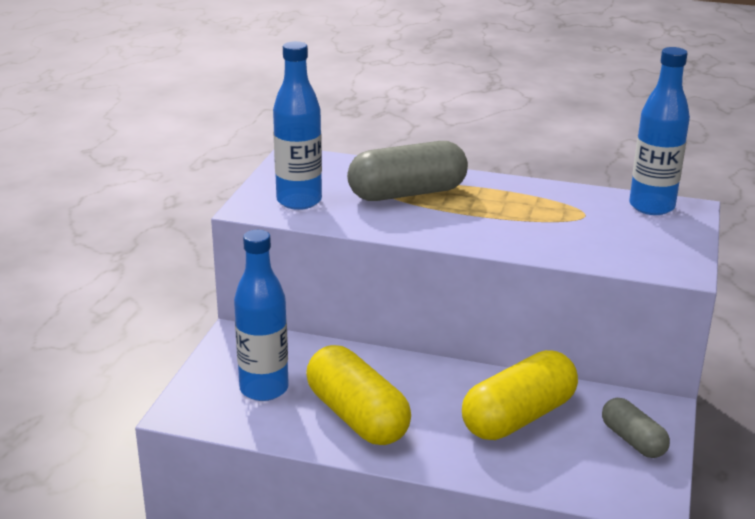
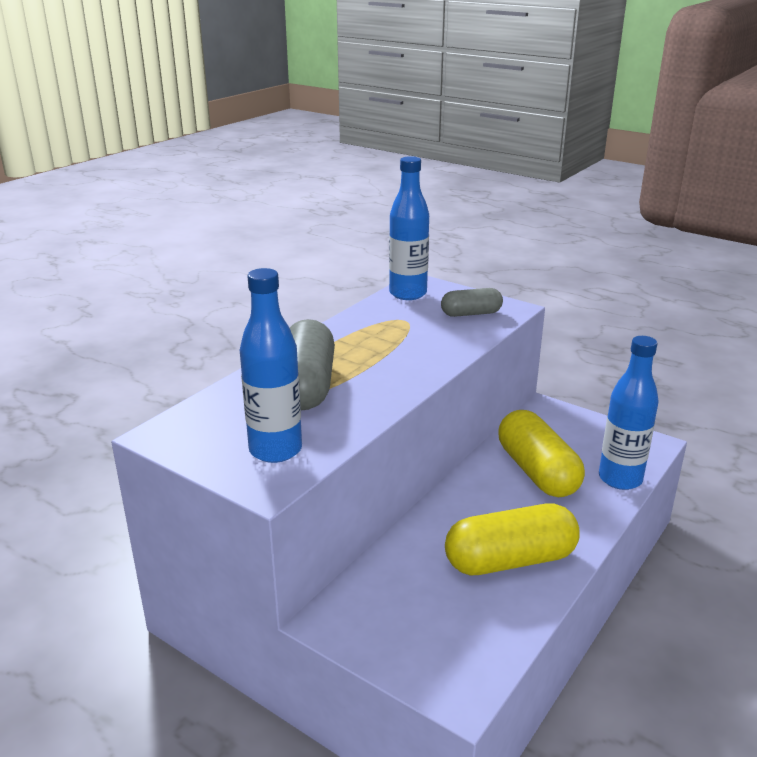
camera: 70 degrees left, 0 degrees up
blue bottle [234,230,289,401] -> blue bottle moved to [599,336,659,490]
grey capsule [602,398,670,458] -> grey capsule moved to [441,288,503,317]

